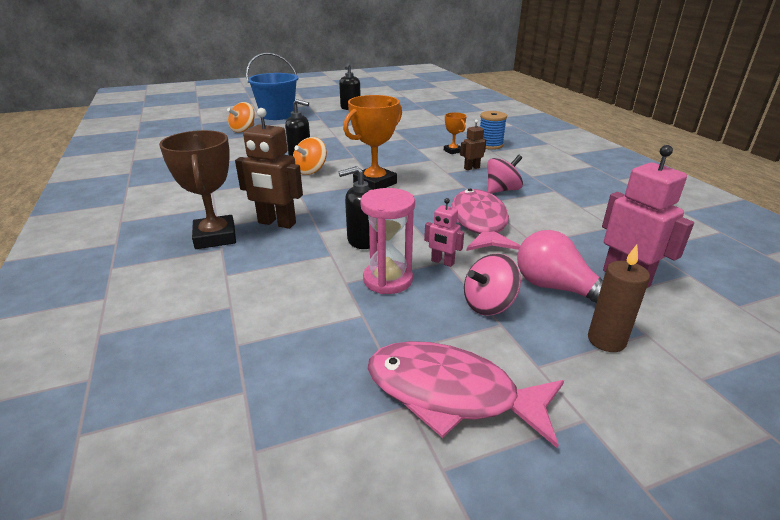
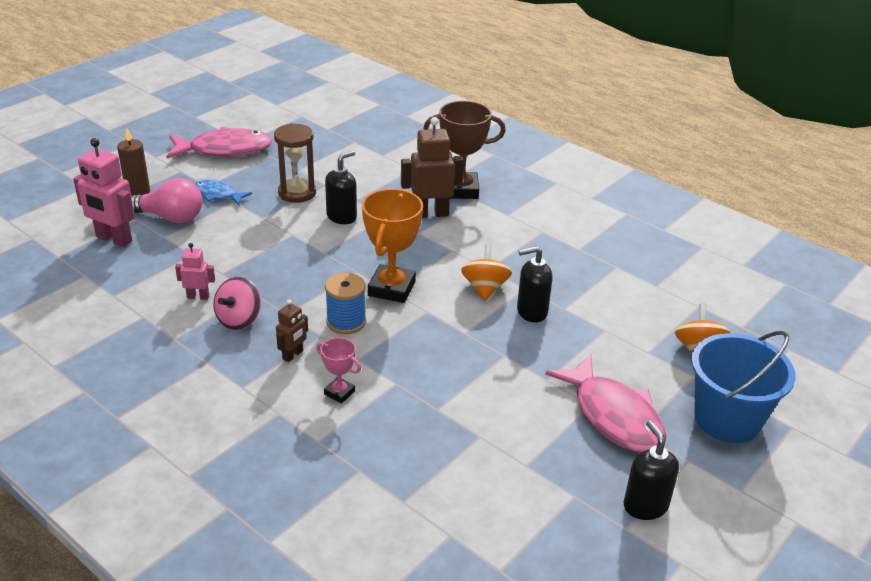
camera: 150 degrees right, 5 degrees up
brown trophy [159,130,236,249] -> brown trophy turned 45 degrees counterclockwise [423,101,506,199]
pink hourglass [360,188,415,294] -> brown hourglass [274,123,316,203]
pink robot [424,198,464,267] -> pink robot moved to [175,243,215,300]
orange trophy [444,112,467,154] -> pink trophy [317,337,361,403]
pink fish [451,189,520,251] -> pink fish moved to [545,354,667,453]
pink spinning top [464,254,521,315] -> blue fish [195,180,252,206]
blue spool [480,111,507,150] -> blue spool moved to [325,273,366,334]

